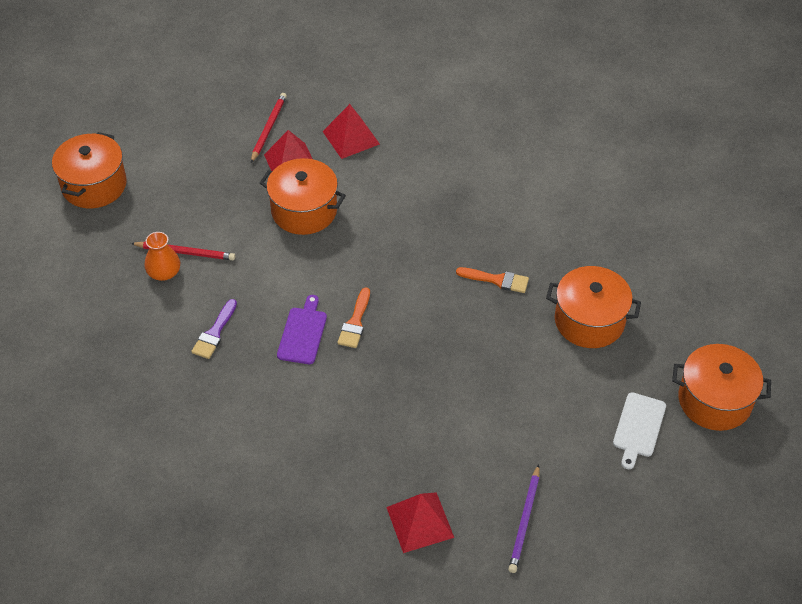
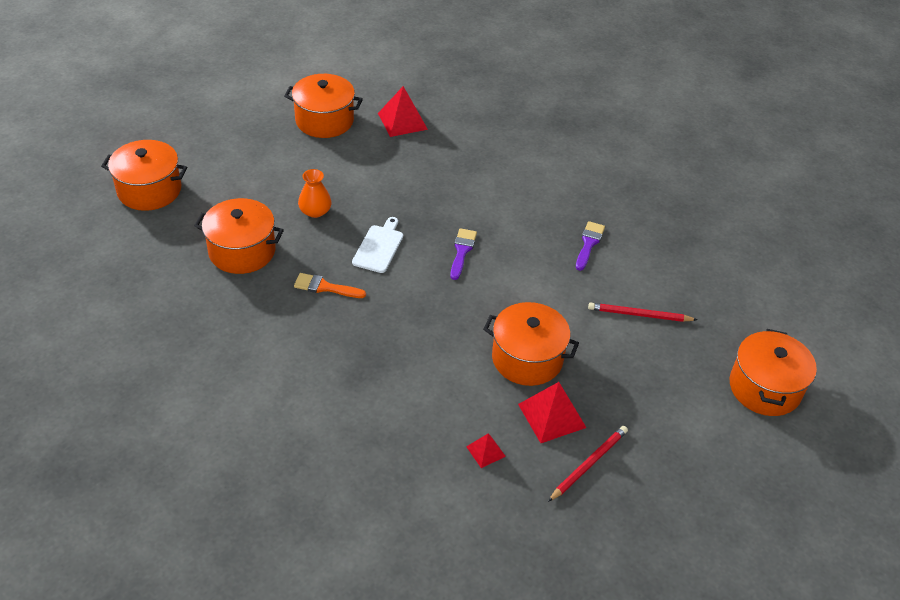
camera: 175 degrees right, 5 degrees down
orange vase [145,232,180,281] -> orange vase moved to [298,169,332,218]
red pencil [251,93,287,163] -> red pencil turned 150 degrees counterclockwise [548,426,628,502]
purple cutting board [277,295,327,364] -> none
red pyramid [322,104,380,159] -> red pyramid [466,433,506,468], size x0.55
orange brush [337,287,370,348] -> purple brush [450,228,477,280]
purple pencil [508,464,539,573] -> orange pot [284,74,363,138]
white cutting board [613,392,666,469] -> white cutting board moved to [352,217,403,273]

